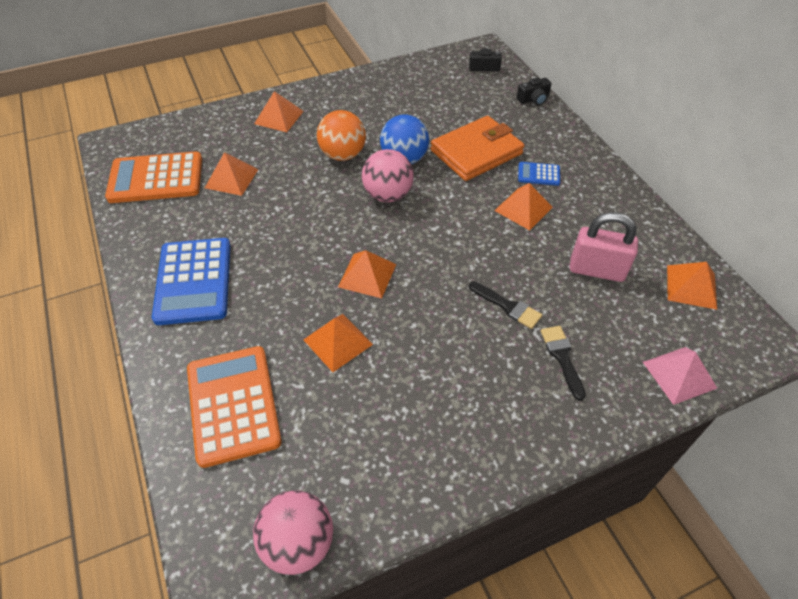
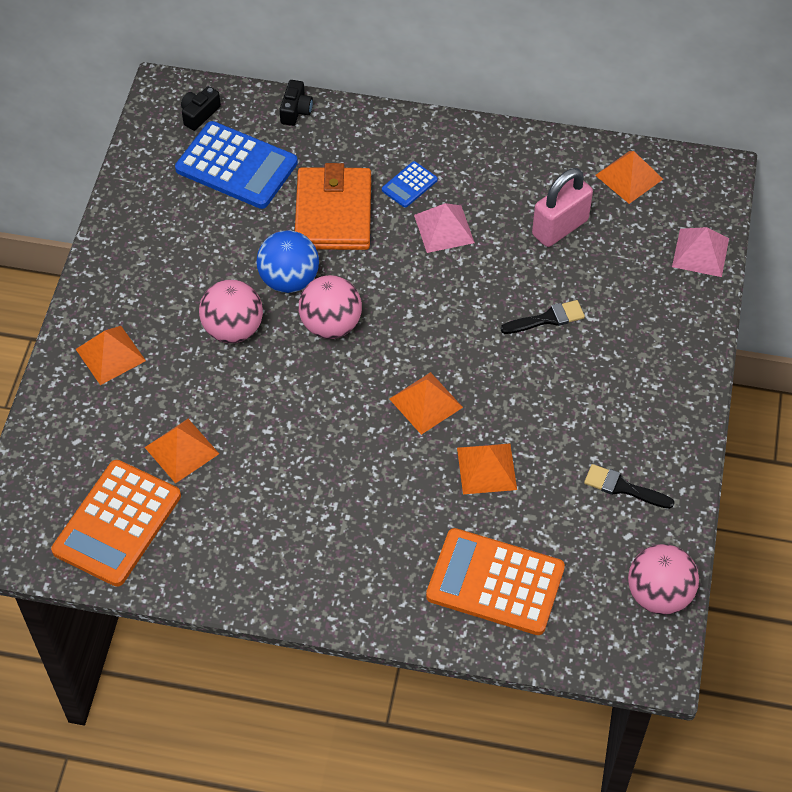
camera: 55 degrees left, 5 degrees up
blue calculator [152,238,231,325] -> blue calculator moved to [175,121,298,209]
orange ball [317,110,366,161] -> pink ball [199,280,263,343]
orange pyramid [494,183,553,230] -> pink pyramid [414,203,475,253]
black brush [541,326,586,401] -> black brush moved to [584,464,674,509]

